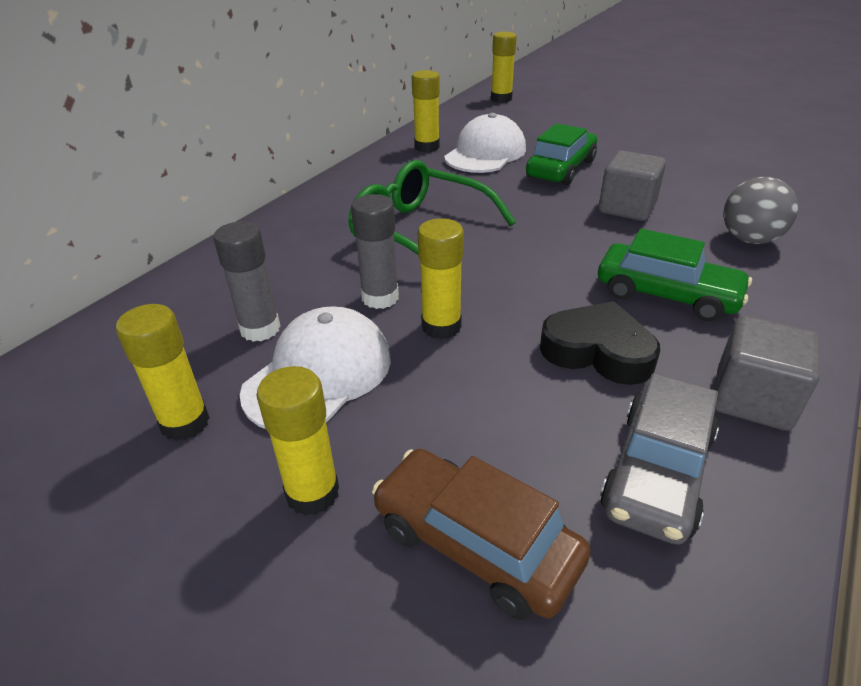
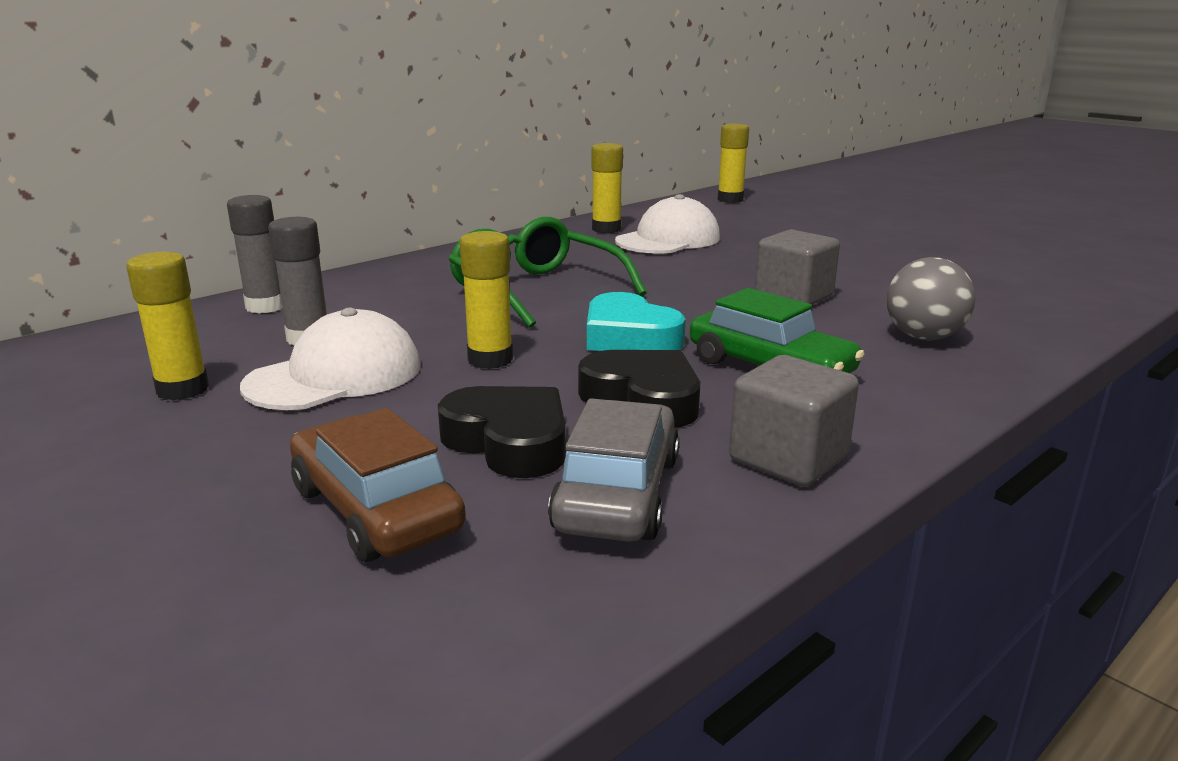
camera: 15 degrees right, 15 degrees down
yellow glue stick [257,366,339,516] -> none
grey glue stick [351,194,399,309] -> grey glue stick moved to [227,195,283,314]
green car [526,123,597,185] -> none
grey car [600,373,719,545] -> grey car turned 150 degrees clockwise [548,398,680,542]
none -> black heart [438,386,566,478]
none -> turquoise heart [587,292,686,351]

